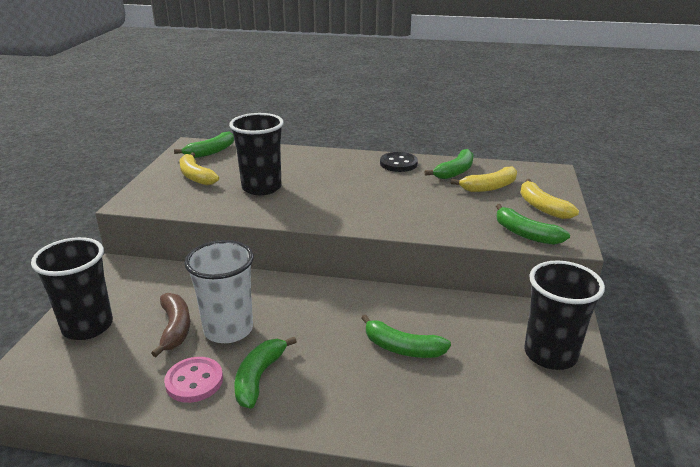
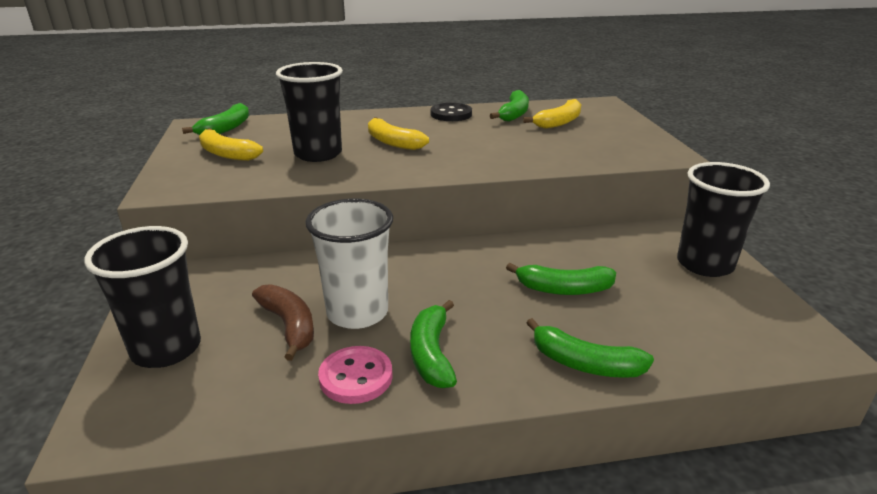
camera: 20 degrees left, 0 degrees up
green banana [496,204,570,245] -> green banana moved to [527,318,654,378]
yellow banana [520,179,579,219] -> yellow banana moved to [368,117,429,150]

